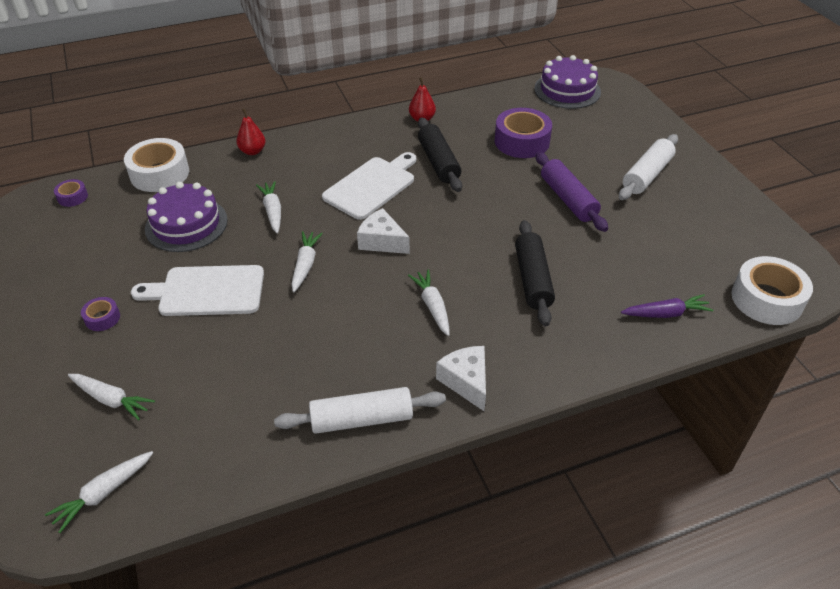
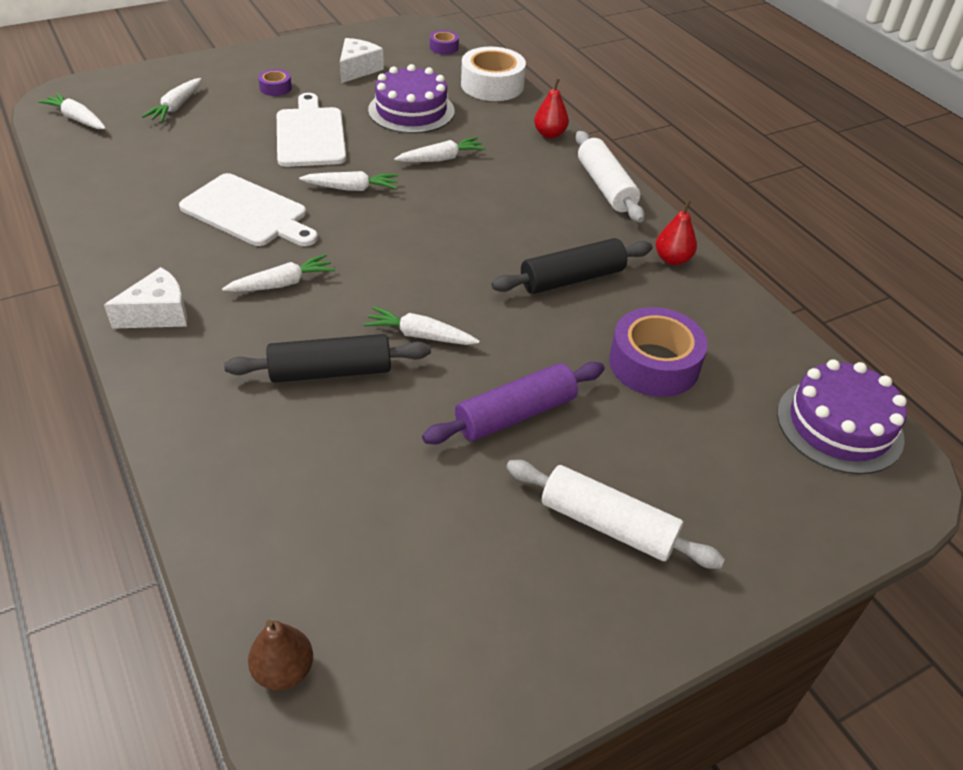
camera: 80 degrees right, 0 degrees up
white rolling pin [274,387,446,434] -> white rolling pin moved to [575,131,644,223]
white cutting board [322,152,416,220] -> white cutting board moved to [179,173,318,246]
white cheese [357,208,410,254] -> white cheese moved to [340,38,384,83]
purple carrot [621,294,714,318] -> none
white tape [731,256,813,325] -> brown pear [248,620,313,691]
none -> white carrot [363,306,480,345]

